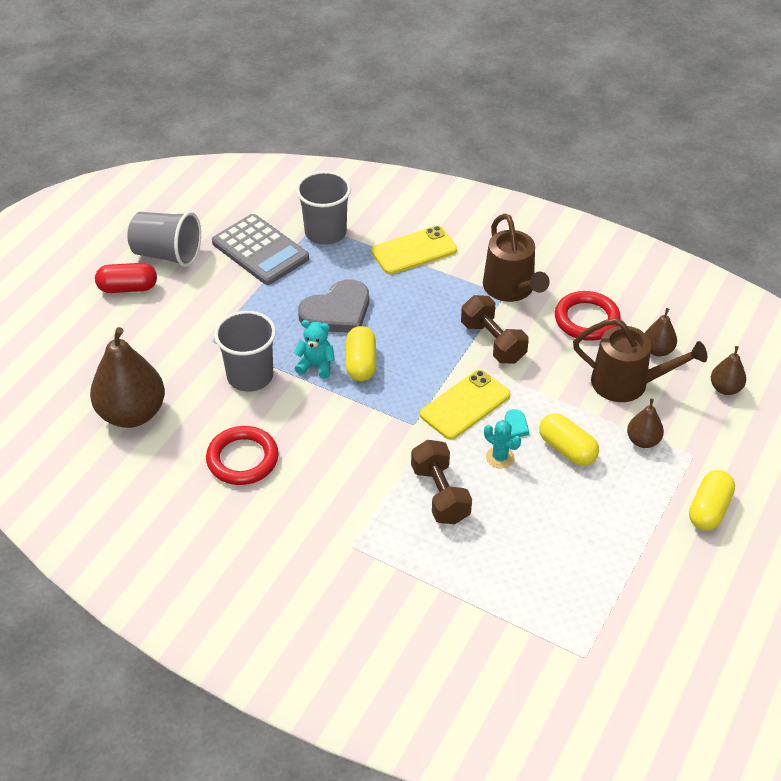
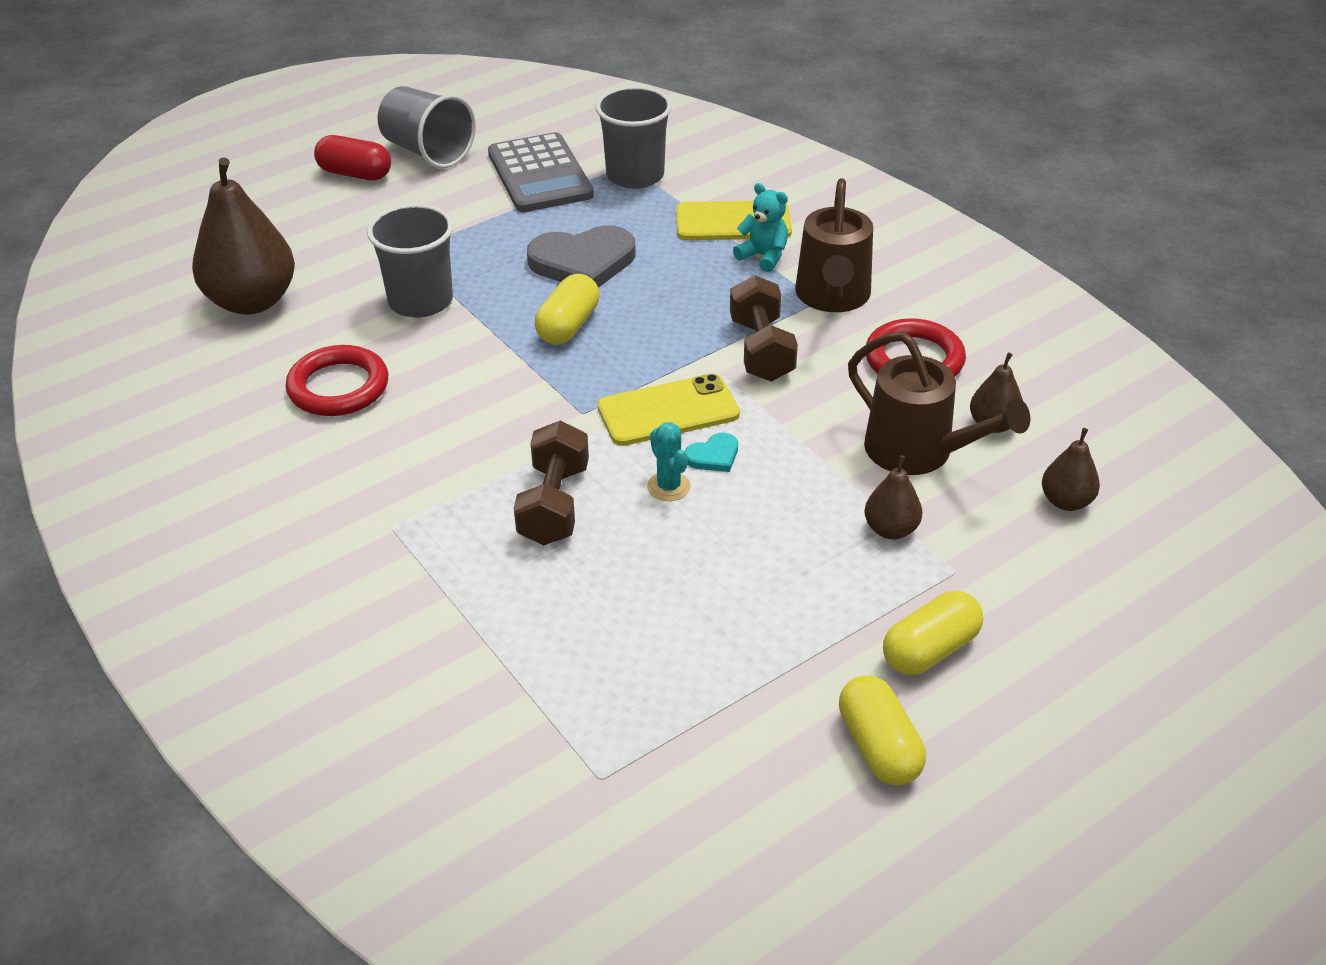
camera: 25 degrees right, 5 degrees down
turquoise teddy bear [294,320,335,379] -> turquoise teddy bear moved to [733,183,788,272]
yellow capsule [539,413,599,466] -> yellow capsule moved to [839,675,926,785]

